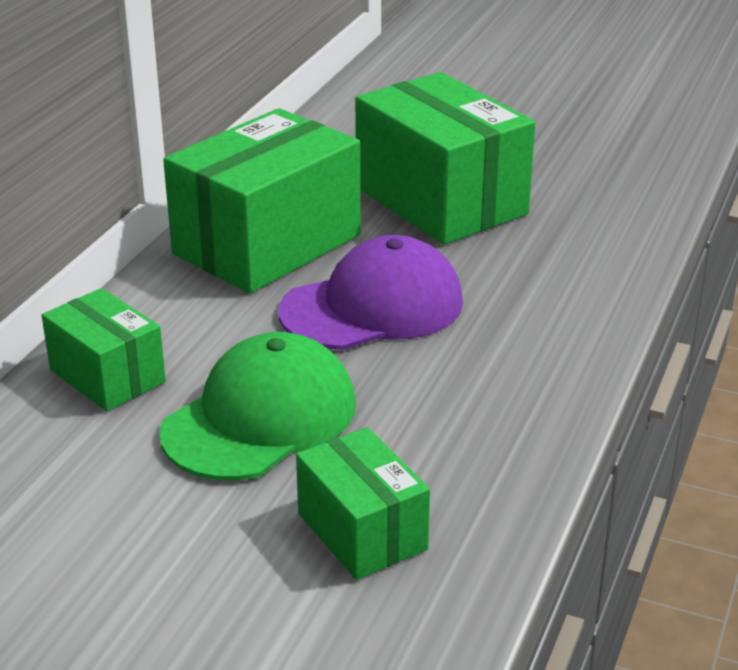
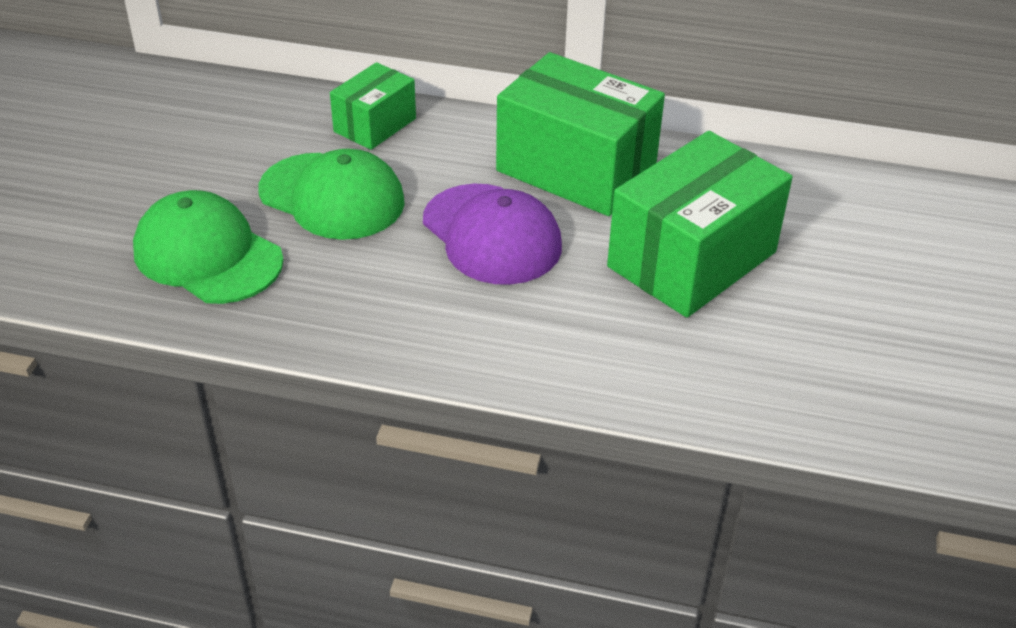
camera: 80 degrees right, 10 degrees up
green box [296,427,430,580] -> green cap [133,190,283,304]

